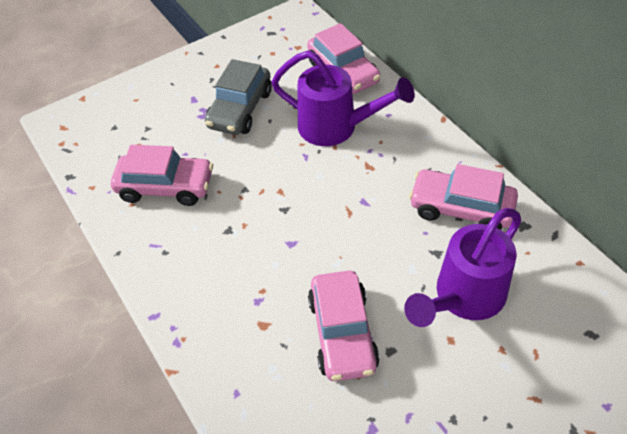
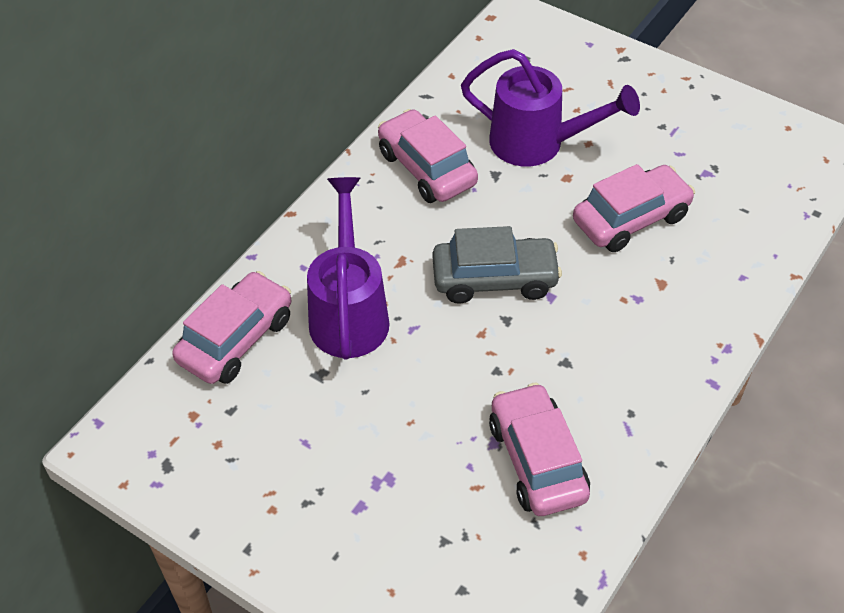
camera: 115 degrees left, 0 degrees up
grey car [205,59,272,135] -> grey car moved to [433,226,562,304]
pink car [409,164,518,230] -> pink car turned 150 degrees clockwise [378,109,478,203]

